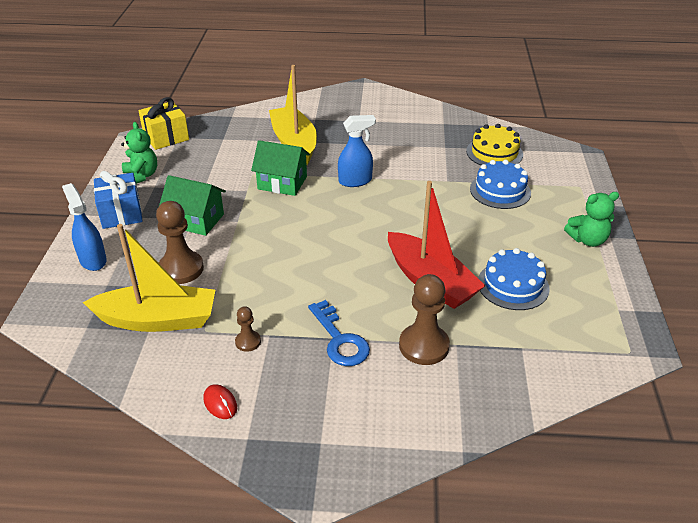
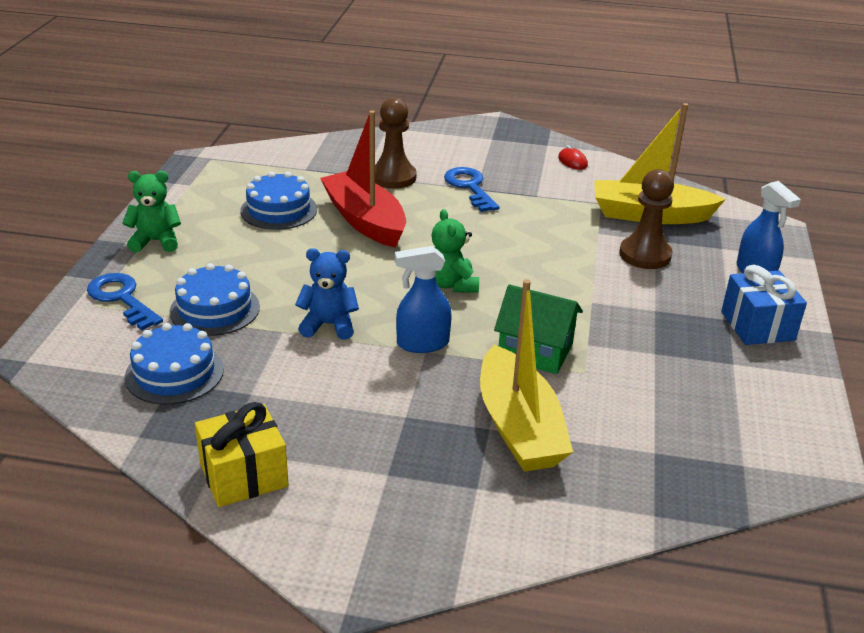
camera: 175 degrees left, 5 degrees down
green teddy bear [121,122,157,184] -> green teddy bear moved to [431,209,479,293]
yellow gift [138,97,189,150] -> yellow gift moved to [195,402,289,507]
green house [159,175,226,236] -> none
brown pawn [235,306,261,352] -> none
yellow cake [466,124,523,165] -> blue cake [125,323,224,405]
none -> blue key [87,273,163,330]
none -> blue teddy bear [295,248,359,340]

